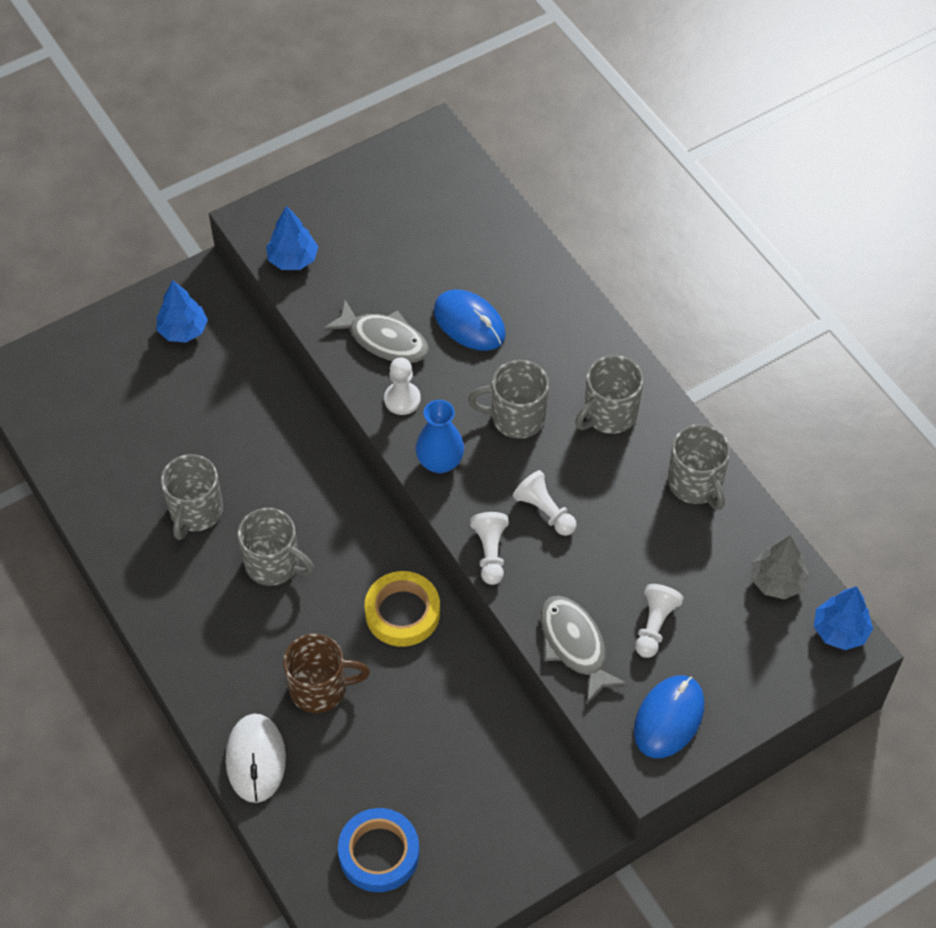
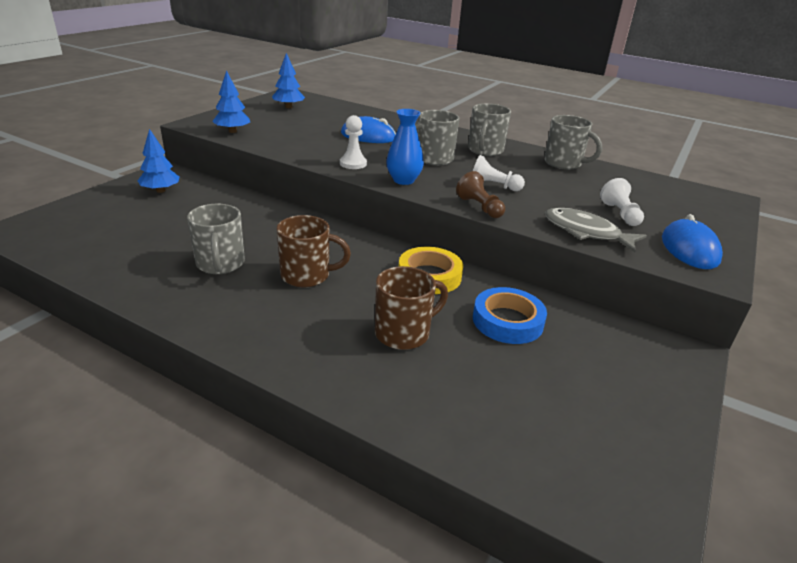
camera: 30 degrees left, 25 degrees down
white mouse [226,714,286,803] -> none
grey mug [238,508,314,586] -> brown mug [277,215,351,287]
grey fish [323,300,429,363] -> none
blue tape [338,808,419,892] -> blue tape moved to [473,287,547,344]
white pawn [470,512,509,585] -> brown pawn [456,171,505,218]
grey tree [751,535,809,599] -> none
blue tree [814,586,873,650] -> blue tree moved to [272,53,305,108]

